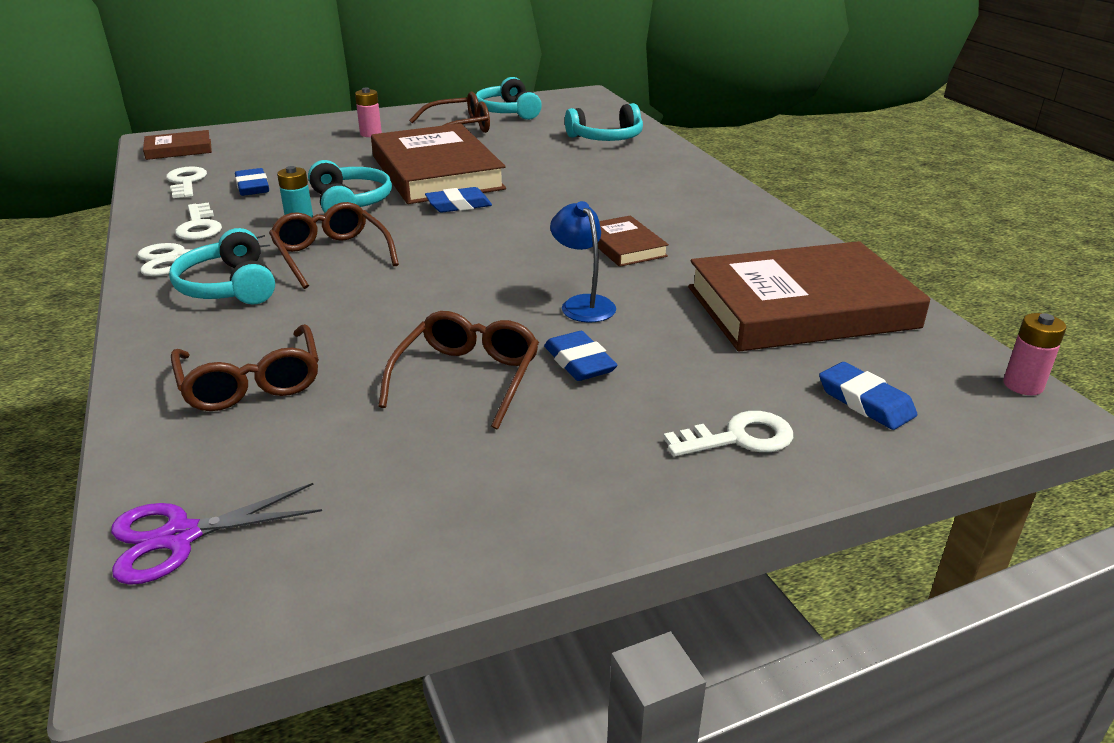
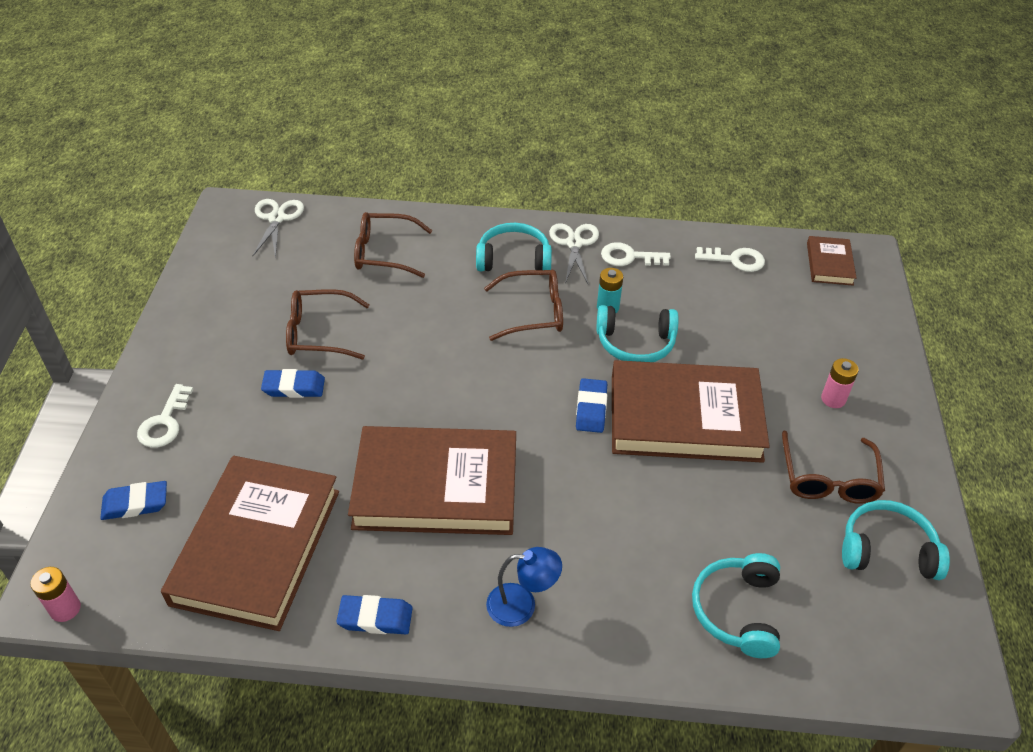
camera: 115 degrees right, 15 degrees up
purple scissors [111,483,322,585] -> white scissors [253,199,304,258]
blue eraser [235,168,269,196] -> blue eraser moved to [336,595,413,634]
brown glasses [378,311,539,429] -> brown glasses turned 135 degrees clockwise [286,289,370,360]
blue lamp [550,201,616,322] -> blue lamp moved to [486,547,562,627]
brown book [598,216,669,267] -> brown book [348,426,516,535], size x2.15

